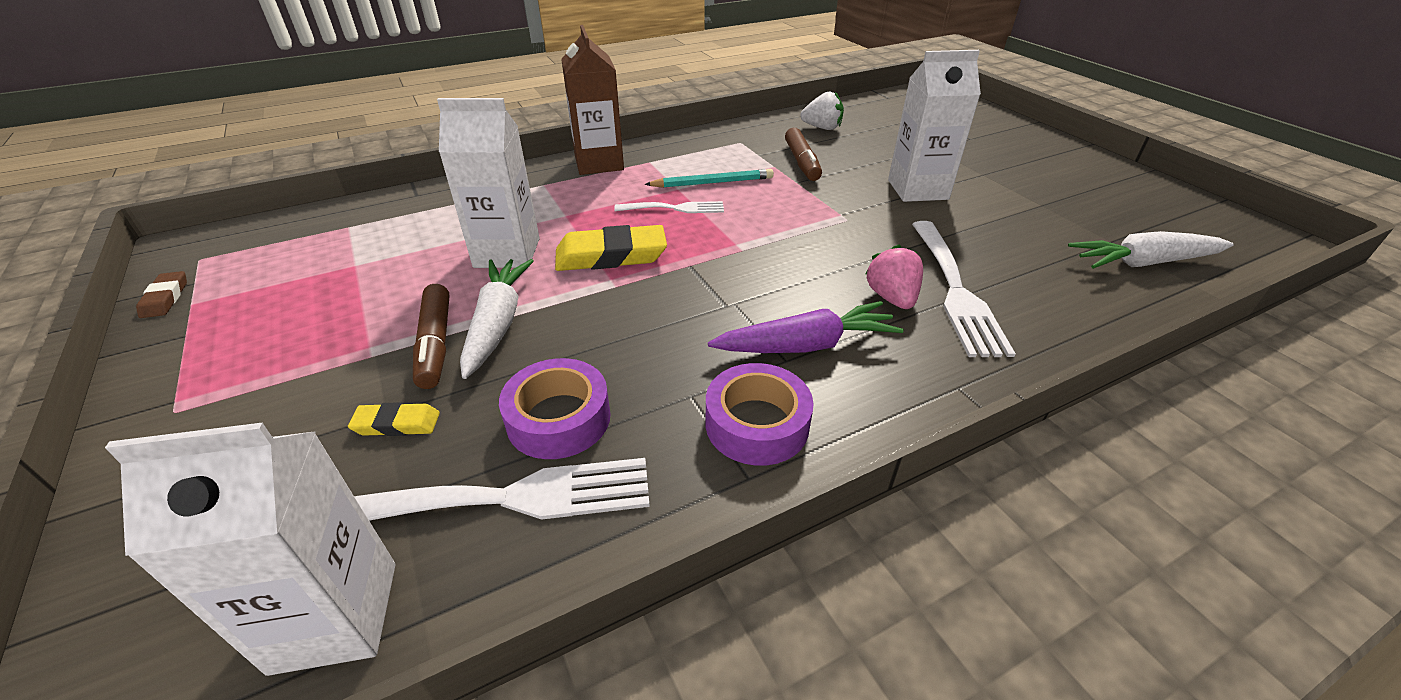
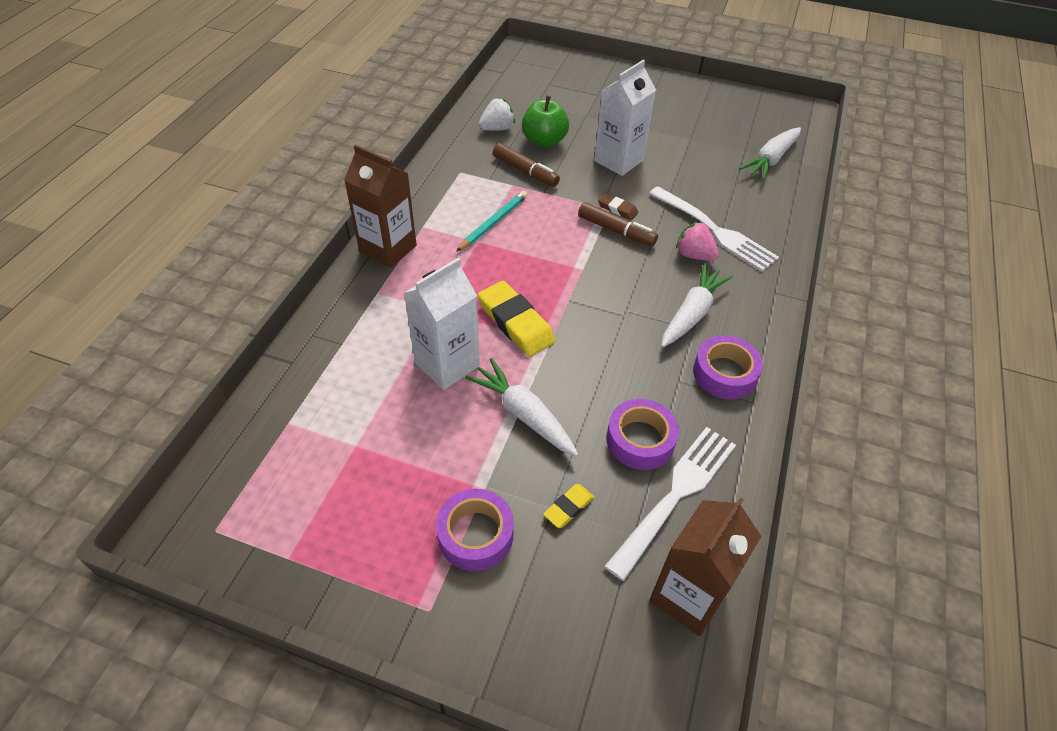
camera: 45 degrees left, 10 degrees up
white carton [105,423,396,676] -> brown carton [649,497,761,636]
brown eraser [136,271,187,318] -> brown eraser moved to [598,193,638,220]
brown marker [413,284,449,389] -> brown marker moved to [578,202,658,246]
yellow eraser [555,225,667,271] -> yellow eraser turned 75 degrees counterclockwise [478,281,555,357]
white fork [614,201,724,213] -> none
purple carrot [708,301,904,353] -> white carrot [661,263,733,347]
none -> purple tape [436,489,514,571]
none -> green apple [522,96,569,148]

